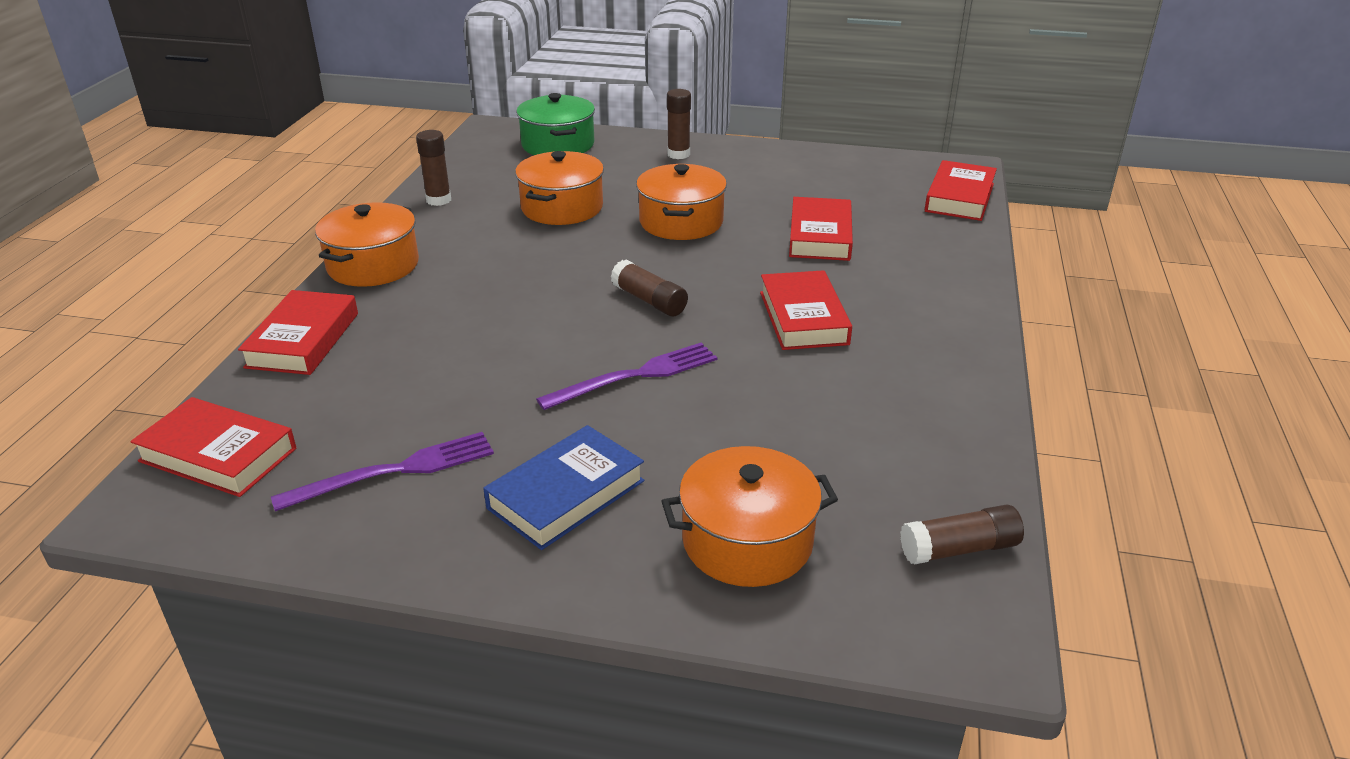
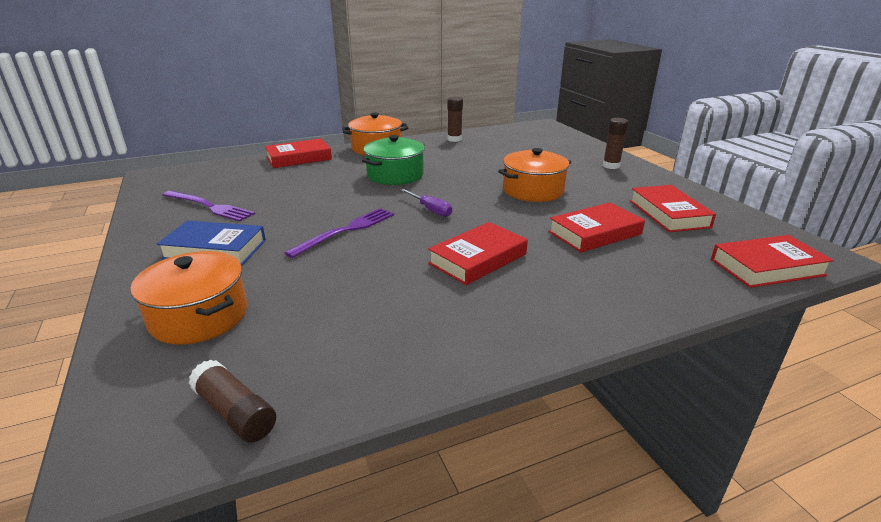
camera: 55 degrees right, 5 degrees down
red book [130,397,297,497] -> red book moved to [630,185,716,232]
orange pot [515,151,604,225] -> none
green pot [516,93,595,155] -> green pot moved to [362,135,425,185]
purple fork [536,343,717,410] -> purple fork turned 75 degrees counterclockwise [284,208,394,258]
brown glue stick [611,260,688,317] -> purple screwdriver [400,189,452,217]

